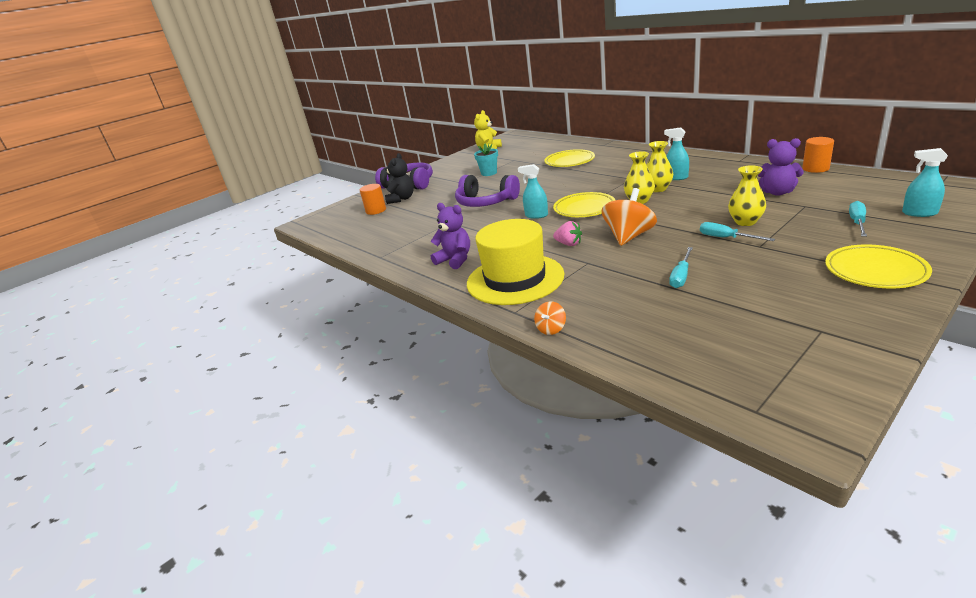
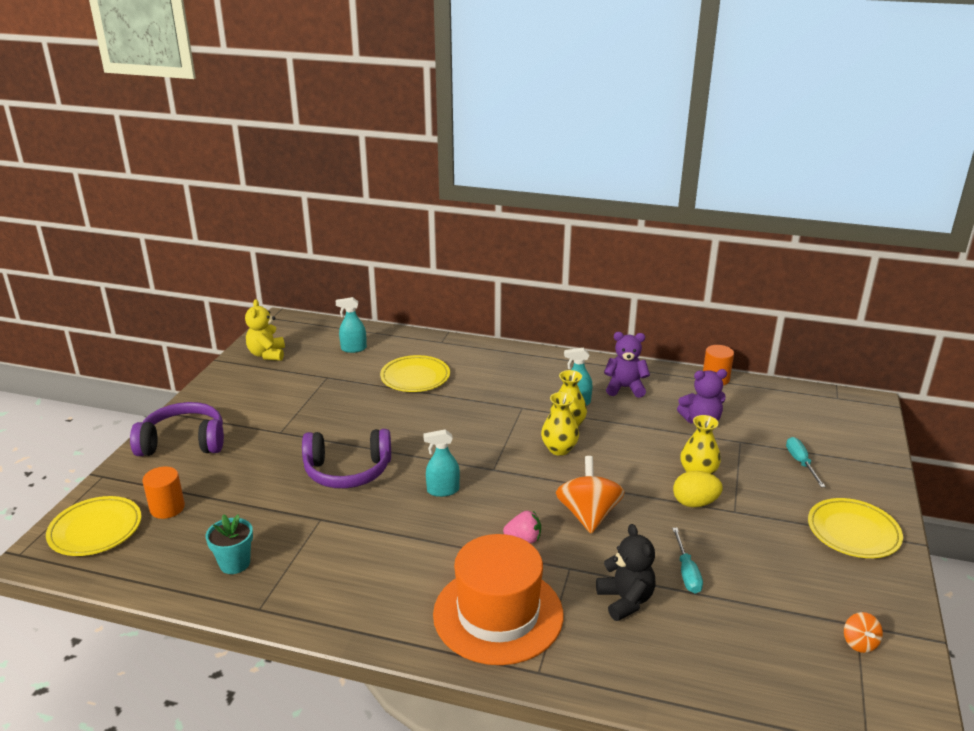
camera: 35 degrees left, 0 degrees up
black teddy bear [385,153,414,204] -> black teddy bear moved to [596,524,656,621]
purple teddy bear [431,203,470,269] -> purple teddy bear moved to [604,332,650,398]
yellow hat [467,219,564,305] -> orange hat [433,534,563,665]
turquoise flower pot [474,144,498,176] -> turquoise flower pot moved to [205,514,253,574]
orange spinning top [534,301,566,335] -> orange spinning top moved to [844,612,883,653]
yellow plate [553,192,615,217] -> yellow plate moved to [46,496,141,556]
turquoise screwdriver [700,222,775,241] -> yellow egg [673,471,723,507]
turquoise spray bottle [902,148,948,217] -> turquoise spray bottle moved to [336,297,367,353]

